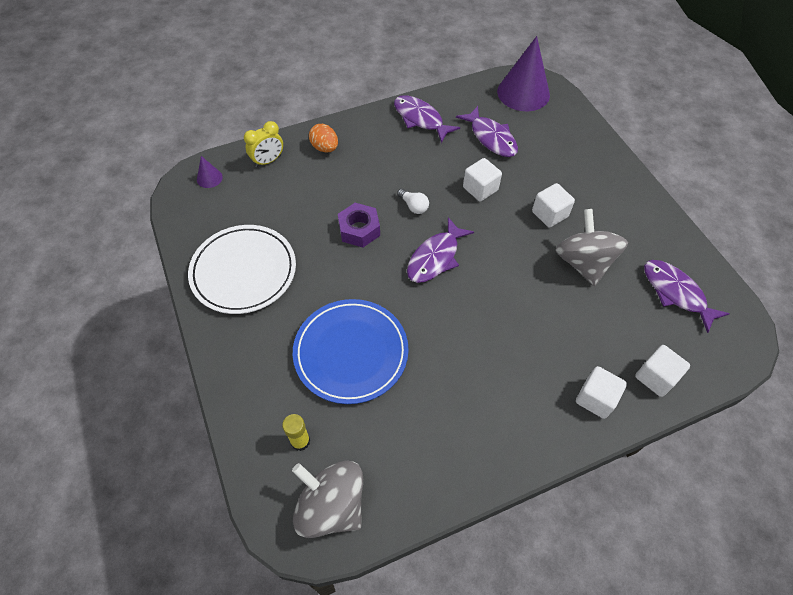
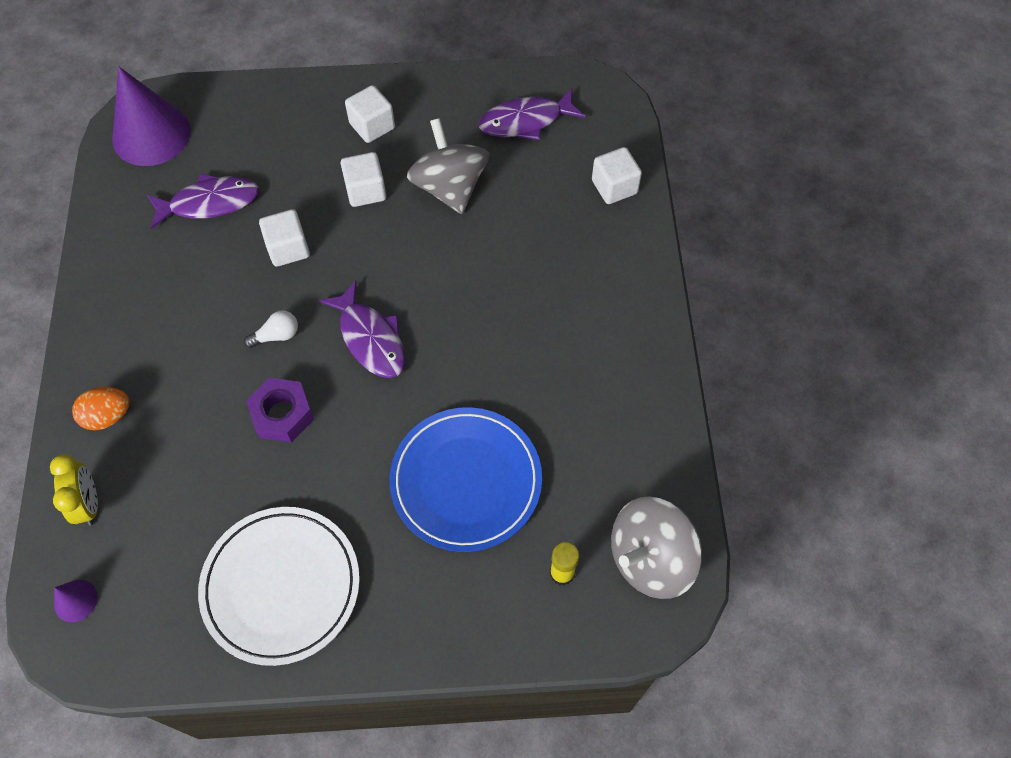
camera: 70 degrees left, 5 degrees up
purple fish [394,95,460,143] -> none
grey spinning top [556,209,628,286] -> grey spinning top turned 60 degrees clockwise [407,118,489,214]
white cube [576,366,627,419] -> white cube moved to [345,85,395,143]

